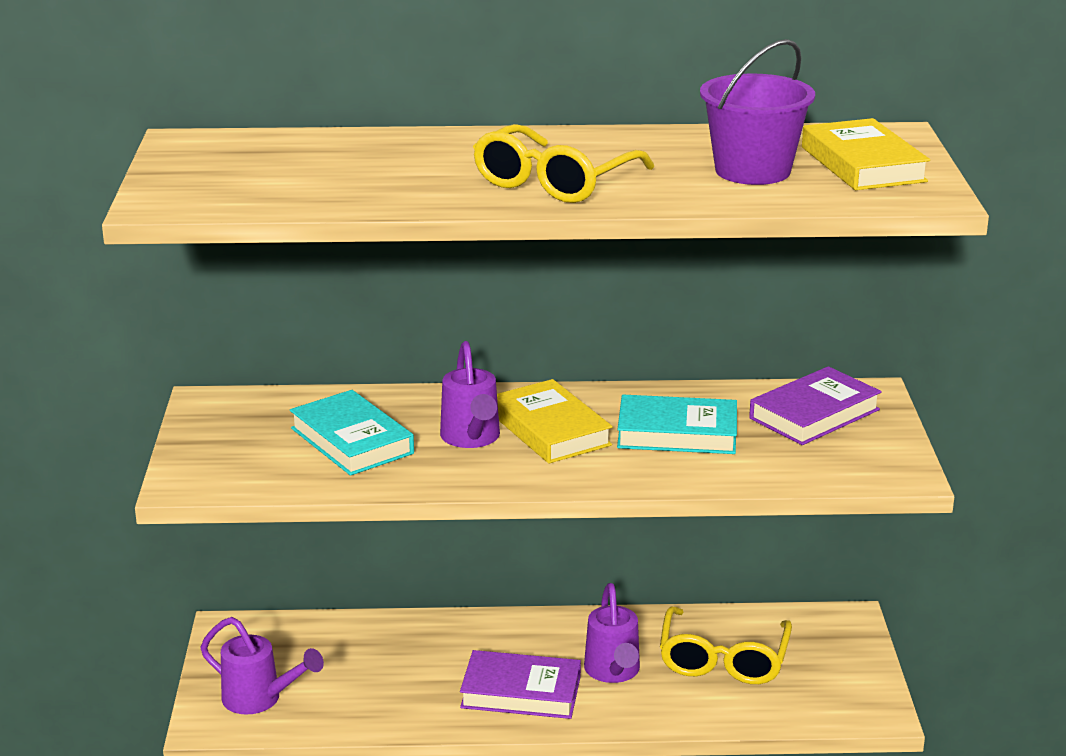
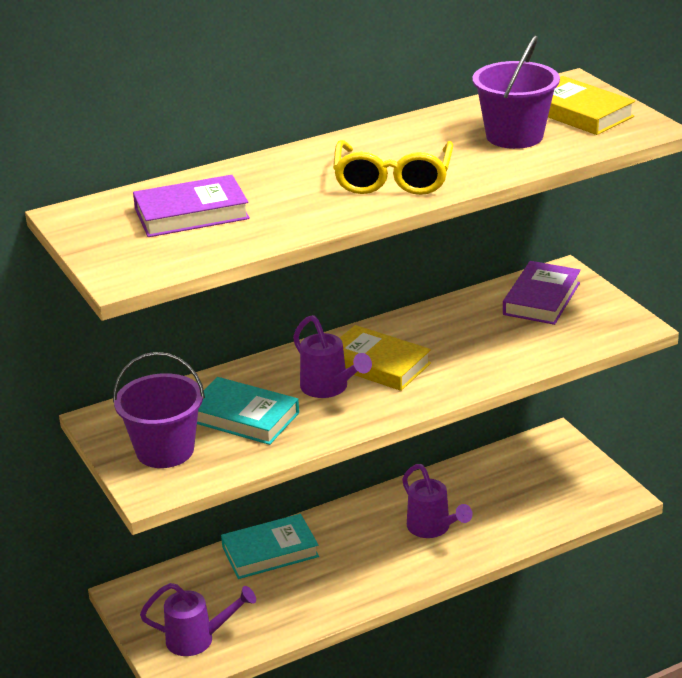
camera: 25 degrees left, 5 degrees up
purple book [460,650,581,719] -> purple book moved to [133,175,250,237]
turquoise book [617,395,737,454] -> turquoise book moved to [221,514,319,579]
yellow glasses [660,606,792,684] -> none
none -> purple bucket [113,352,205,468]

